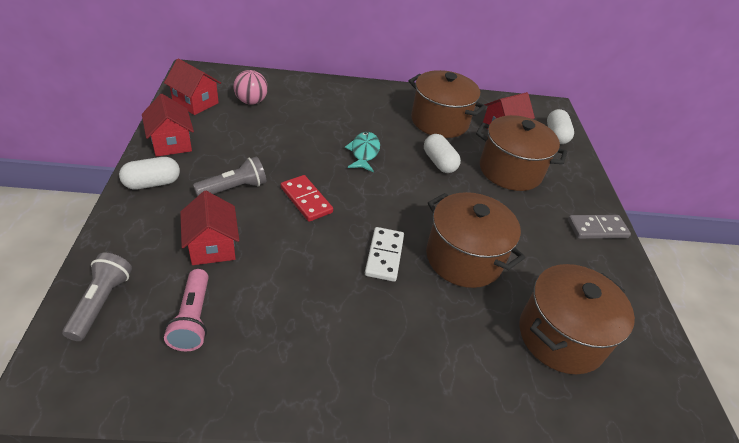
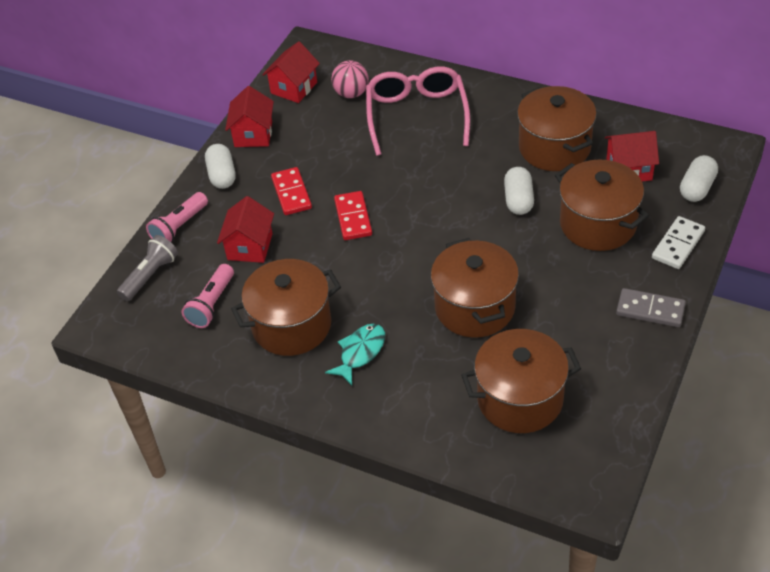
camera: 35 degrees right, 5 degrees up
white capsule [119,157,180,190] -> white capsule turned 75 degrees clockwise [205,144,235,189]
red house [164,59,221,115] -> red house turned 60 degrees clockwise [262,41,320,103]
grey flashlight [193,156,266,196] -> red domino [271,167,312,215]
turquoise fish [345,132,380,172] -> turquoise fish moved to [325,324,385,385]
white domino [365,227,404,282] -> white domino moved to [652,216,705,269]
none -> pink flashlight [146,192,208,243]
none -> brown pot [231,259,341,356]
none -> pink glasses [366,66,470,156]

